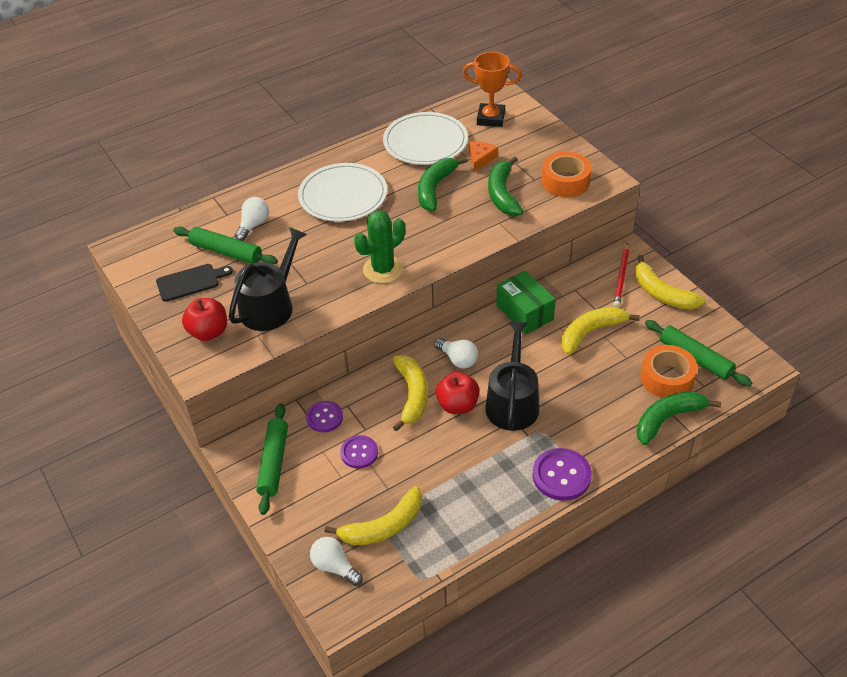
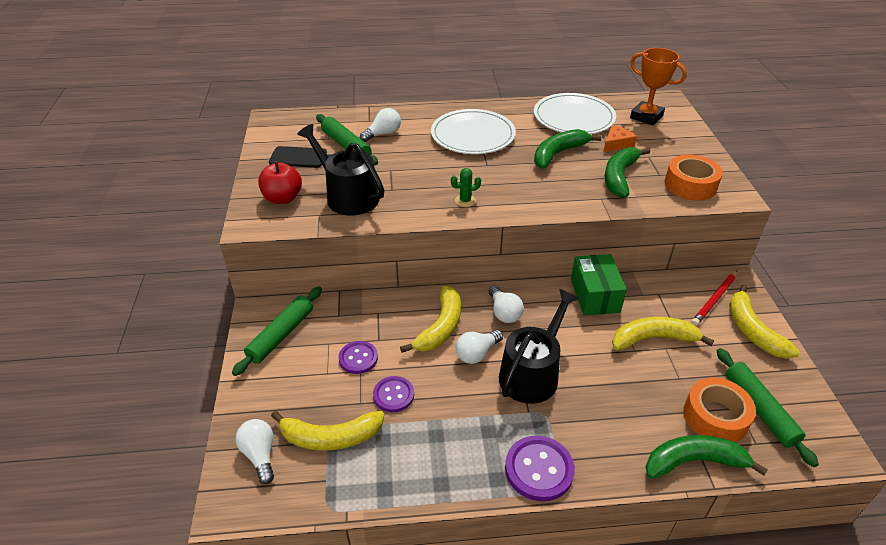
camera: 25 degrees right, 5 degrees down
black watering can [229,227,307,331] -> black watering can turned 105 degrees counterclockwise [297,124,385,216]
purple button [306,401,343,432] -> purple button moved to [373,376,414,412]
green cactus [354,210,405,284] -> green cactus [451,168,481,207], size x0.51
red apple [436,372,479,414] -> white light bulb [456,330,503,364]

